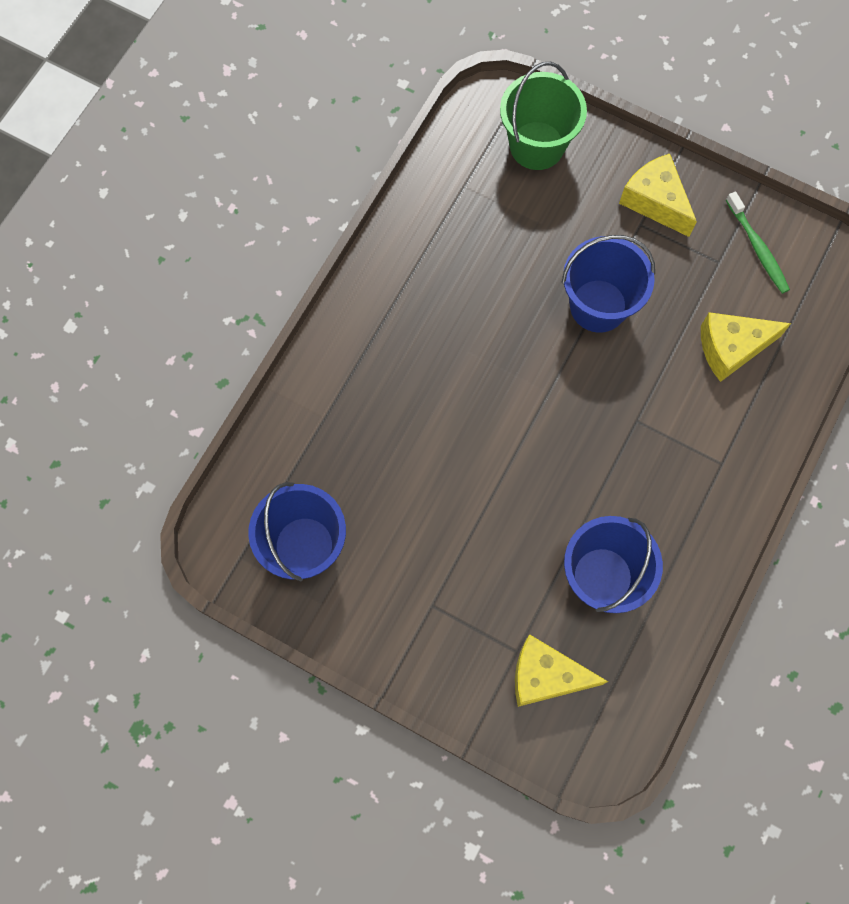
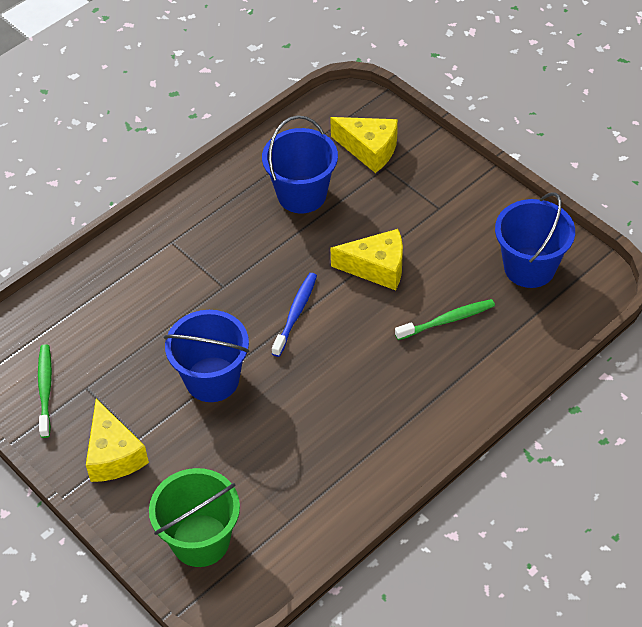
camera: 160 degrees left, 20 degrees down
yellow cheese [701,312,791,382] -> yellow cheese moved to [331,229,403,290]
none -> blue toothbrush [272,273,317,357]
none -> green toothbrush [395,299,495,340]

